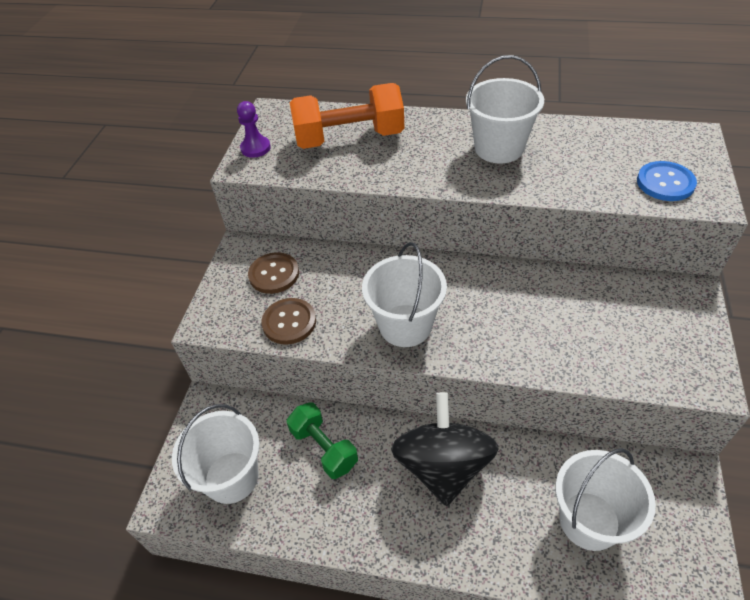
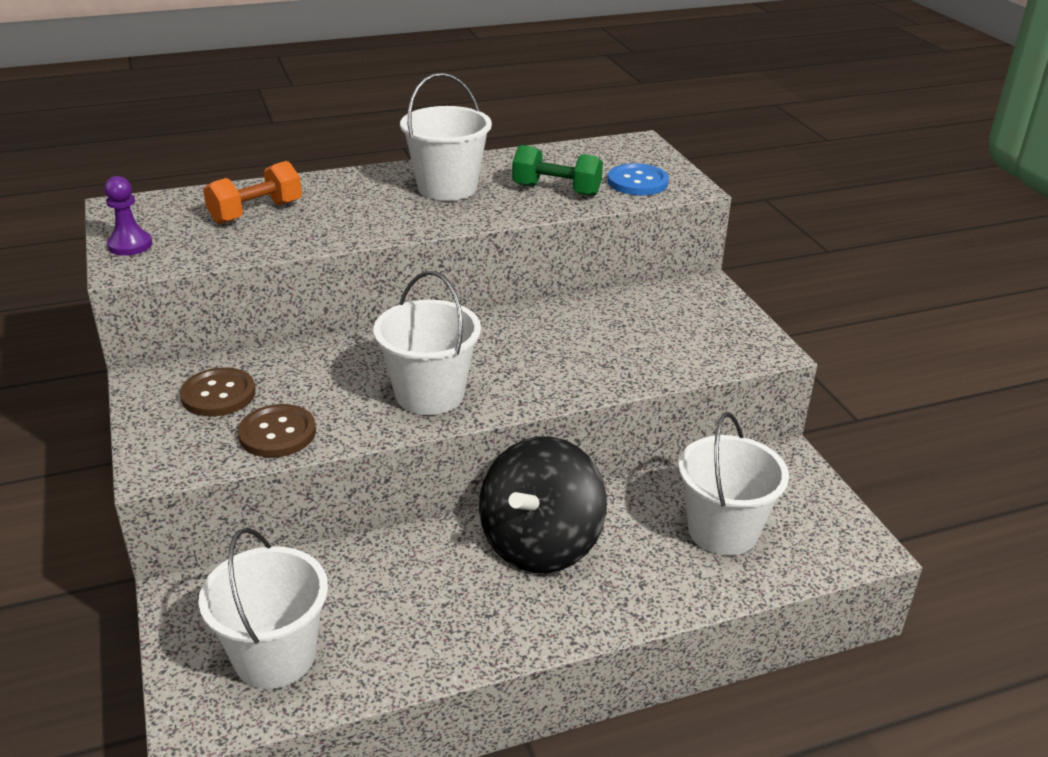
camera: 35 degrees left, 15 degrees down
green dumbbell [287,402,358,479] -> green dumbbell moved to [512,145,603,196]
orange dumbbell [290,83,404,149] -> orange dumbbell [203,161,302,224], size x0.63
black spinning top [391,392,499,506] -> black spinning top turned 120 degrees counterclockwise [479,436,607,573]

